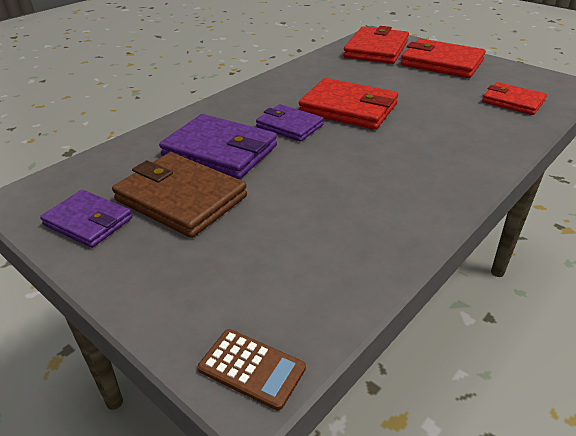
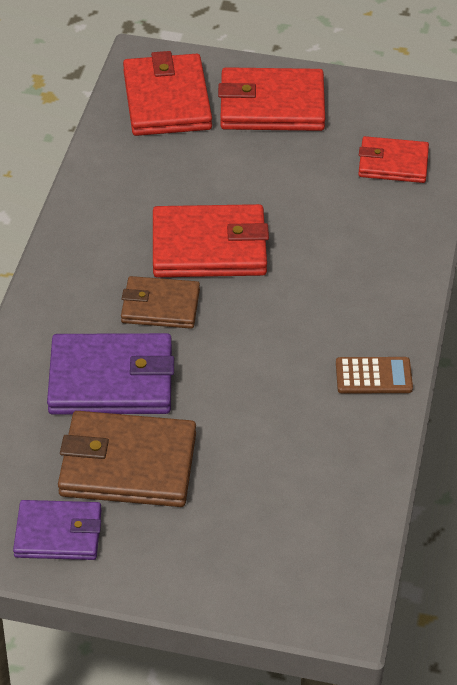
camera: 30 degrees left, 10 degrees up
brown calculator [198,329,306,411] -> brown calculator moved to [336,357,413,394]
purple wallet [256,104,324,142] -> brown wallet [121,276,200,329]

